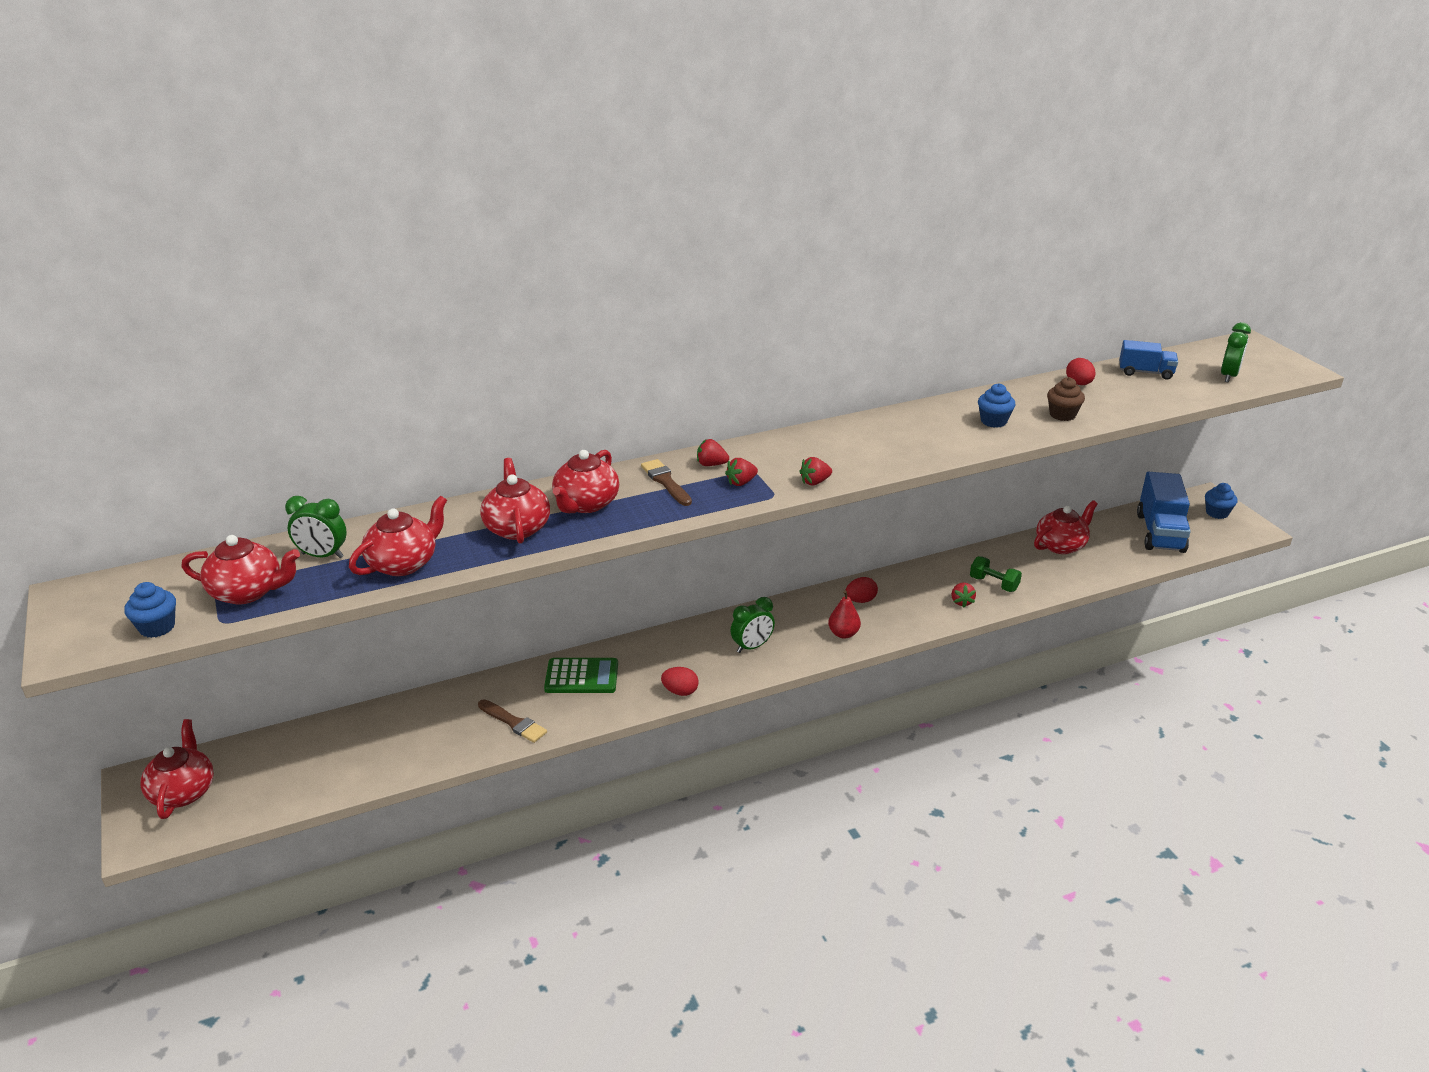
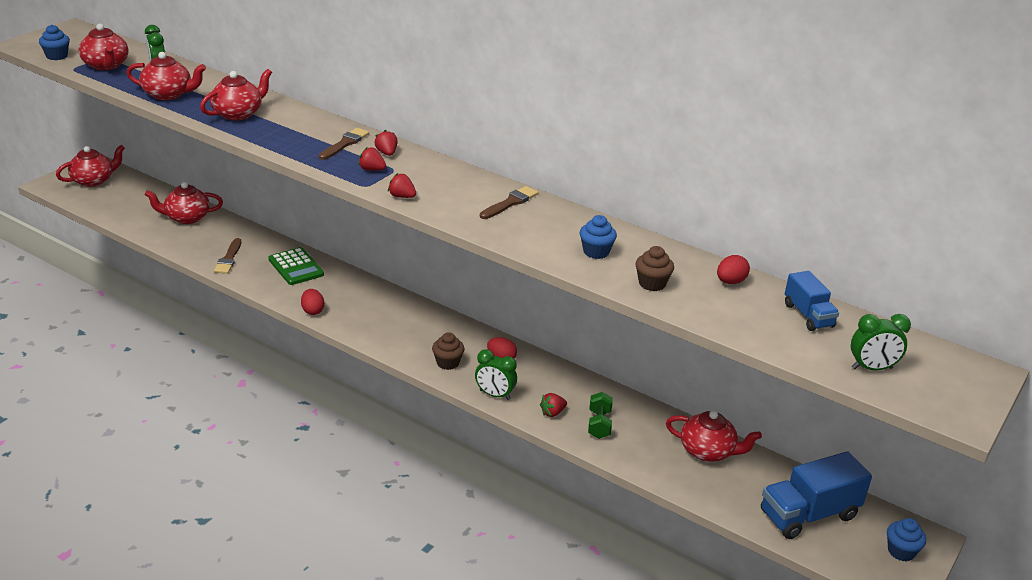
camera: 55 degrees right, 0 degrees up
red teapot [552,450,619,513] -> red teapot moved to [145,182,223,224]
green clock [731,597,775,653] -> green clock moved to [475,349,517,400]
red pear [828,591,861,639] -> brown cupcake [432,332,465,370]
none -> brown brush [480,186,538,219]

